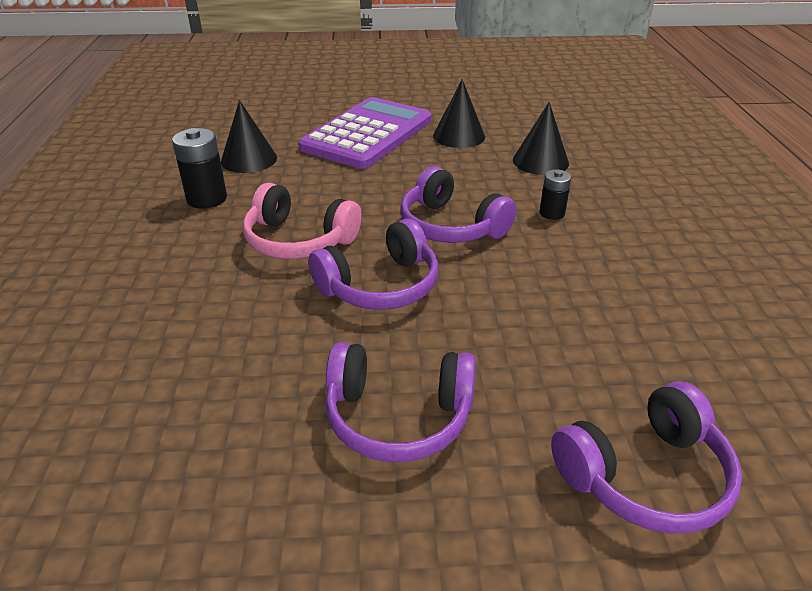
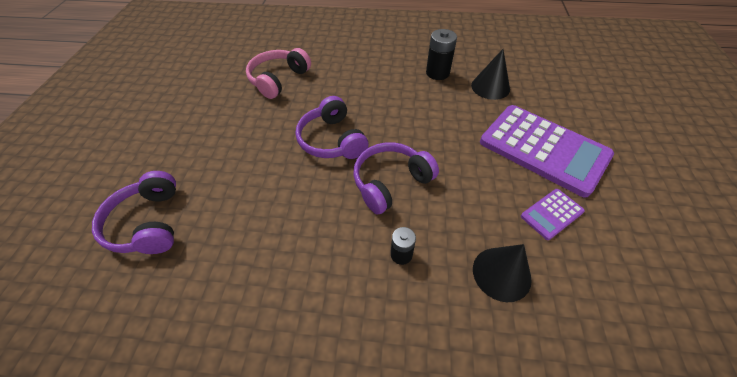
camera: 100 degrees right, 15 degrees up
pink headphones [243,183,361,259] -> pink headphones moved to [246,48,311,99]
purple headphones [325,342,476,462] -> none
black cone [433,79,485,148] -> purple calculator [521,189,585,240]

